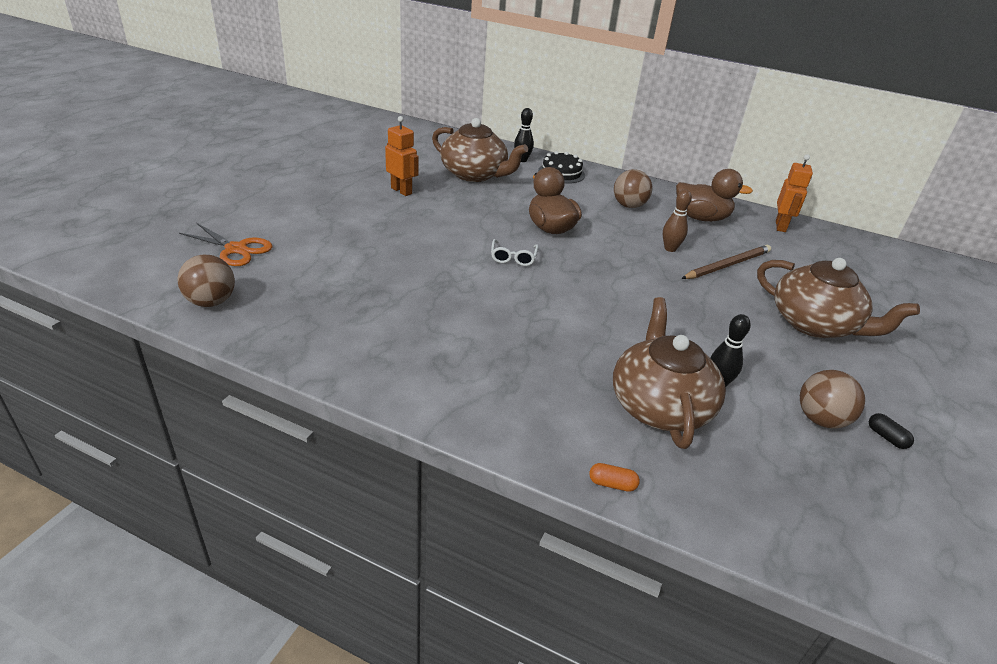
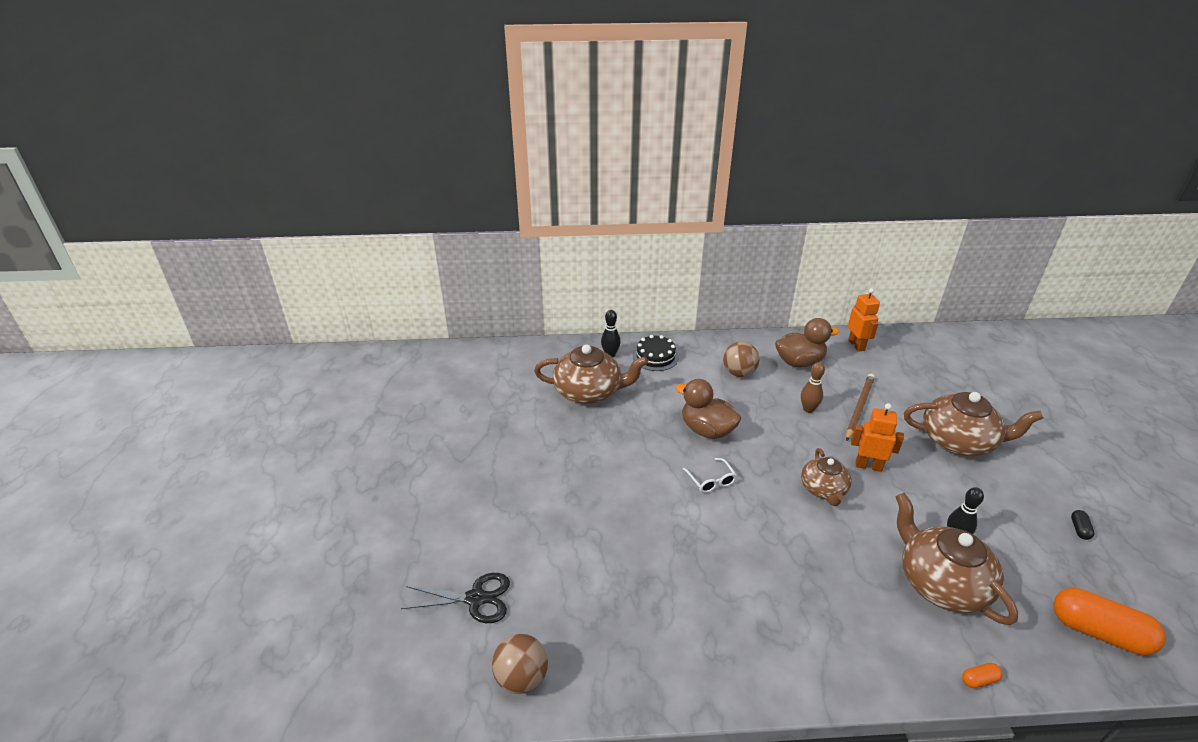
camera: 25 degrees left, 0 degrees up
orange scissors [179,223,273,266] -> black scissors [401,573,510,623]
orange robot [385,116,419,196] -> orange robot moved to [851,403,904,472]
brown ball [800,370,865,429] -> none
black capsule [869,413,914,449] -> black capsule turned 75 degrees clockwise [1071,510,1095,540]
none -> brown teapot [801,448,852,506]
none -> orange capsule [1053,588,1166,655]

